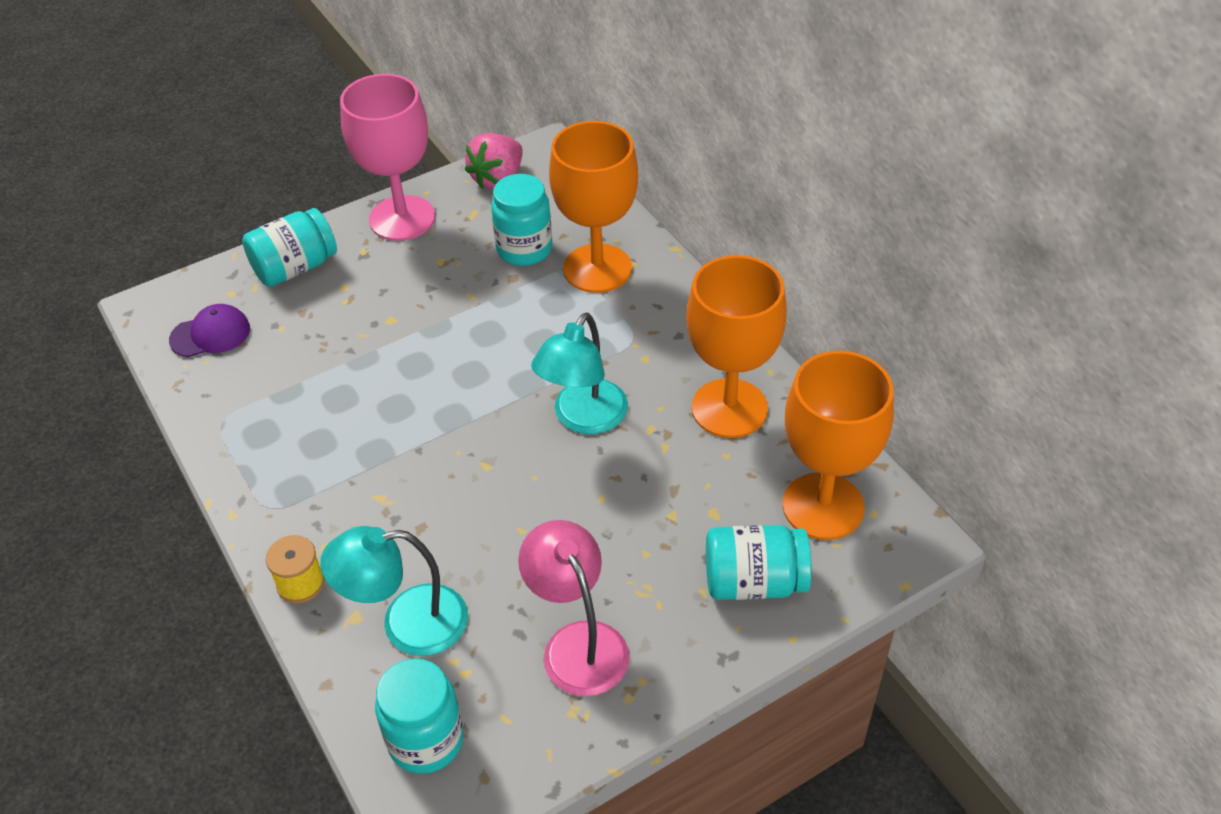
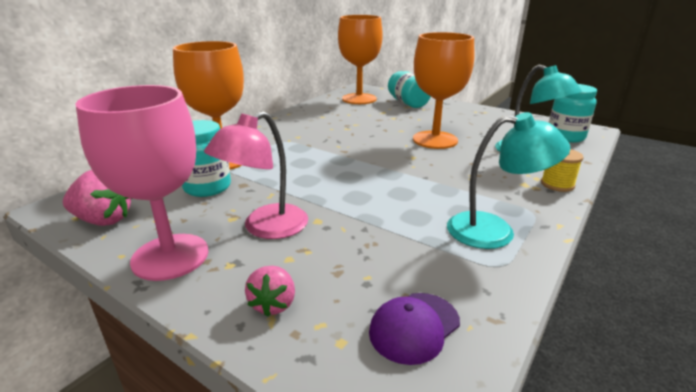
camera: 115 degrees left, 20 degrees down
purple cap [169,304,250,357] -> purple cap turned 90 degrees counterclockwise [369,293,460,365]
turquoise jar [242,208,337,287] -> pink strawberry [245,266,295,317]
pink lamp [518,520,630,696] -> pink lamp moved to [204,111,308,239]
turquoise lamp [531,312,628,434] -> turquoise lamp moved to [447,112,570,249]
orange goblet [686,255,787,438] -> orange goblet moved to [413,32,474,149]

